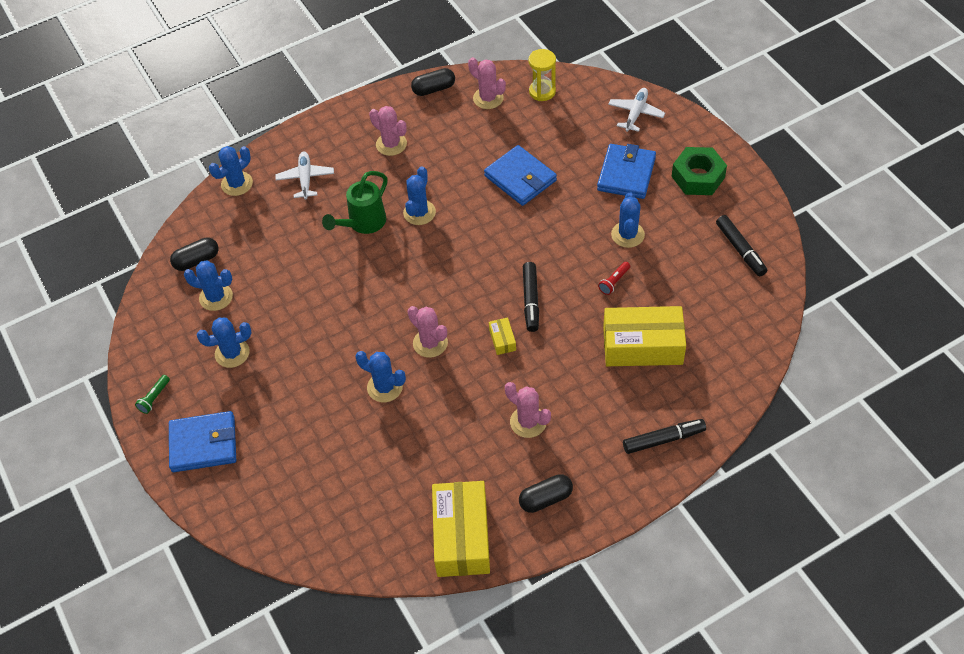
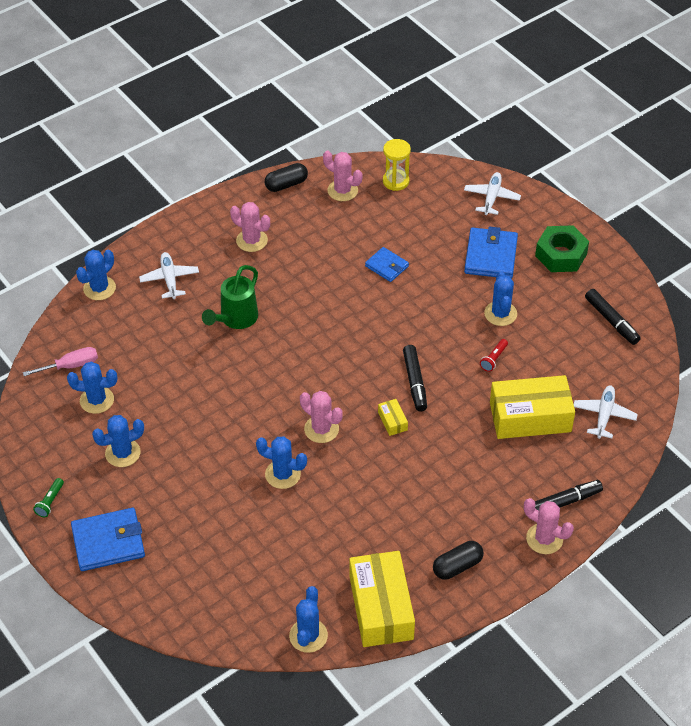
camera: 10 degrees left, 5 degrees down
black capsule [170,237,219,271] -> pink screwdriver [23,347,98,376]
blue cactus [403,166,436,225] -> blue cactus moved to [289,586,328,653]
blue wallet [484,145,557,206] -> blue wallet [365,247,409,282], size x0.60
pink cactus [505,382,551,438] -> pink cactus moved to [524,498,574,554]
none -> white plane [574,385,638,439]

